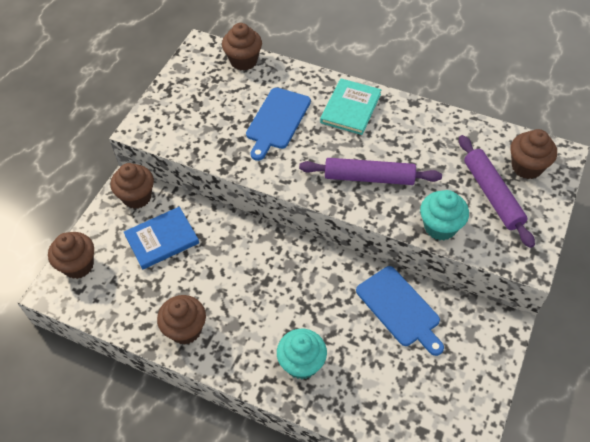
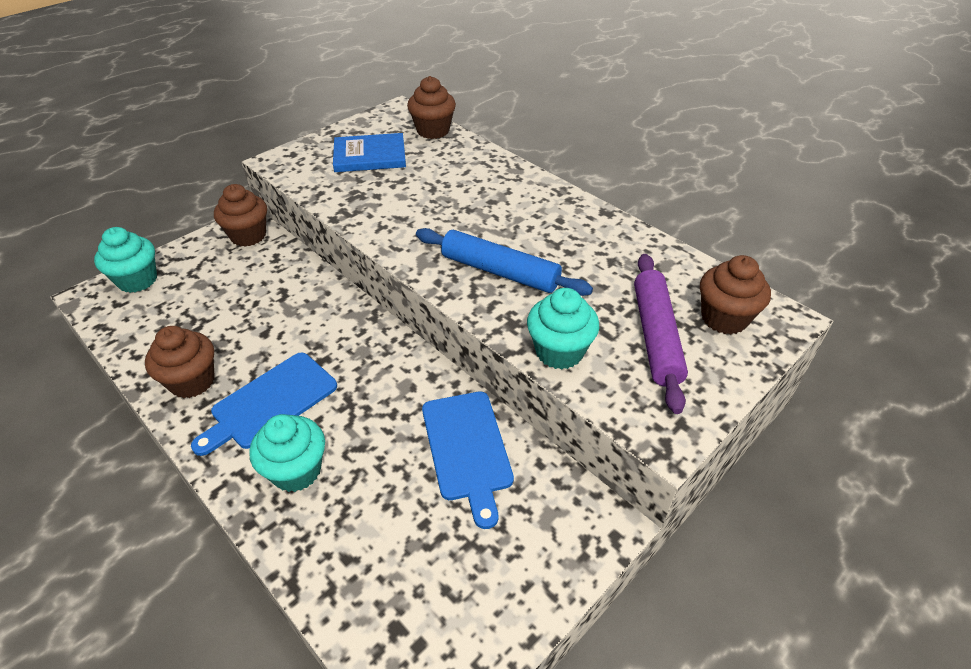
camera: 20 degrees right, 10 degrees down
brown cupcake [48,232,94,279] -> turquoise cupcake [94,227,157,293]
blue book [124,207,199,270] -> blue book moved to [333,133,406,172]
blue cutting board [246,87,311,161] -> blue cutting board moved to [191,352,337,456]
purple rolling pin [299,158,442,185] -> blue rolling pin [416,228,593,296]
turquoise book [320,79,381,135] -> none

